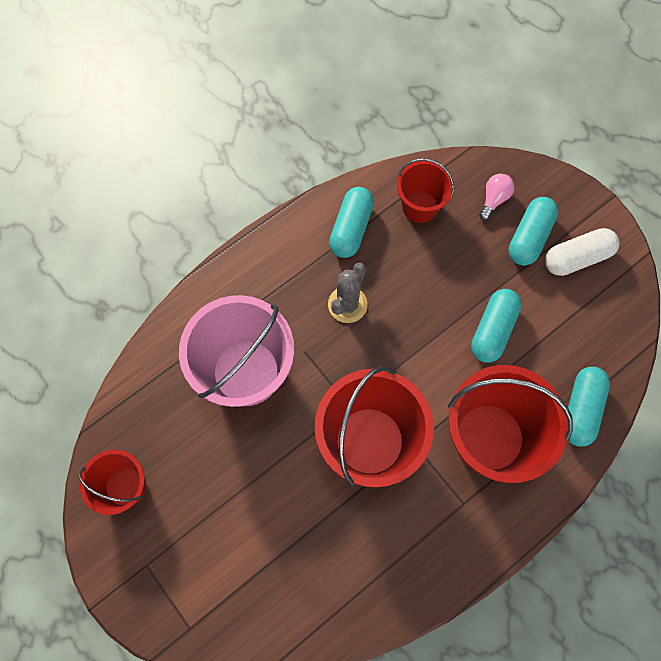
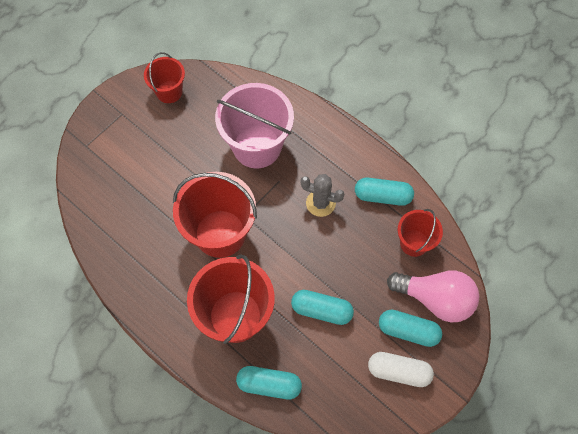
camera: 80 degrees right, 5 degrees down
pink light bulb [479,173,515,220] -> pink light bulb [387,270,480,322], size x2.18
white capsule [545,228,620,276] -> white capsule turned 45 degrees counterclockwise [368,352,434,387]

